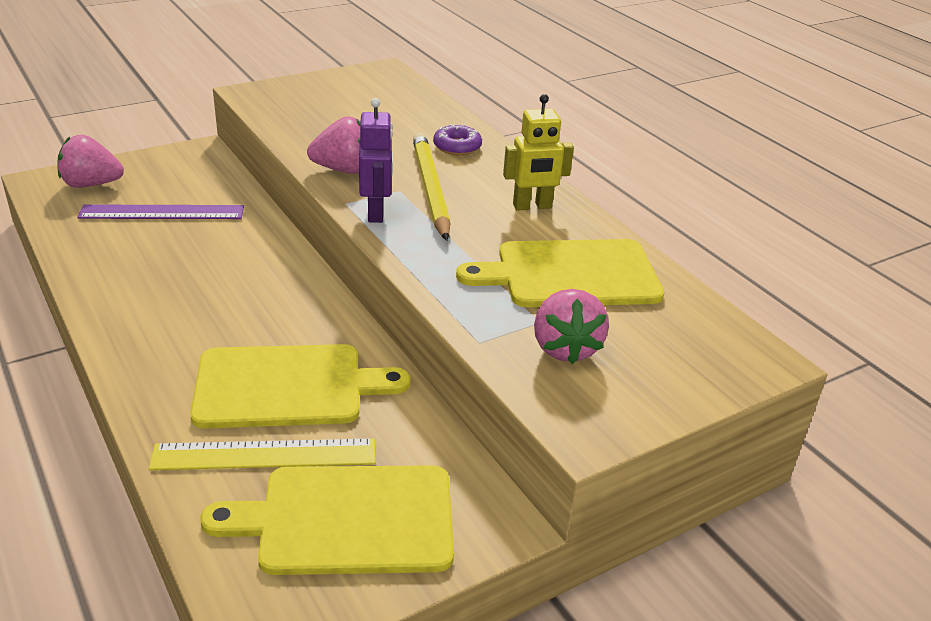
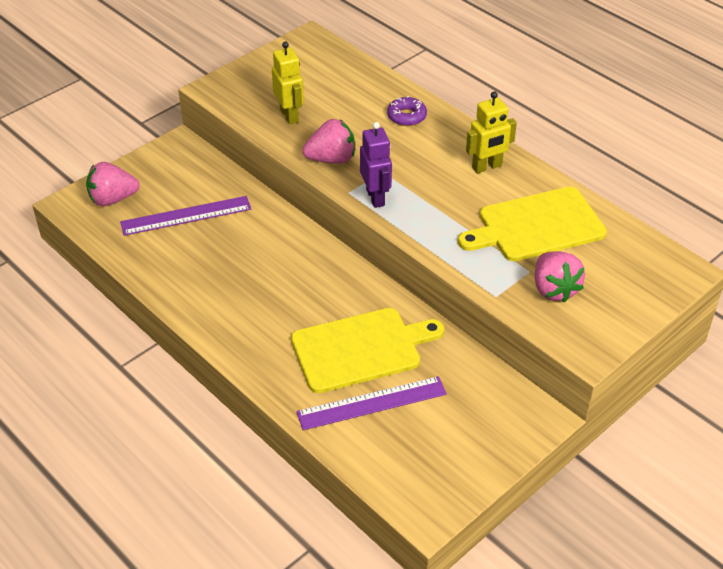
camera: 10 degrees left, 10 degrees up
yellow ruler [149,438,375,470] -> purple ruler [296,376,447,430]
yellow cutting board [200,465,454,575] -> none
yellow pencil [413,132,450,241] -> none
none -> yellow robot [272,41,304,125]

